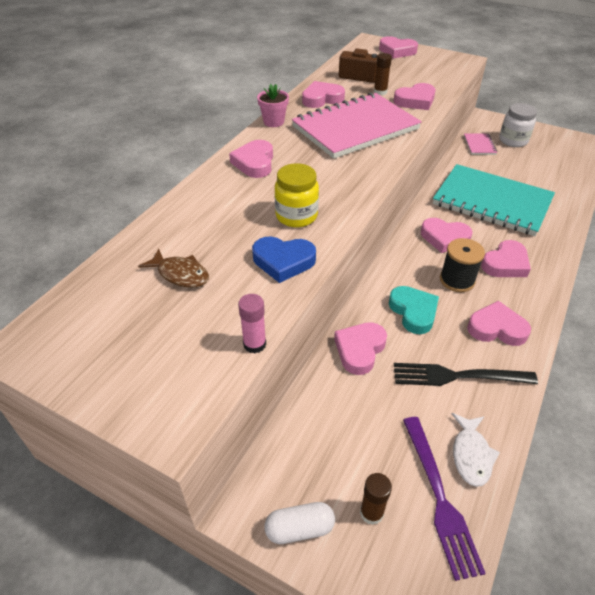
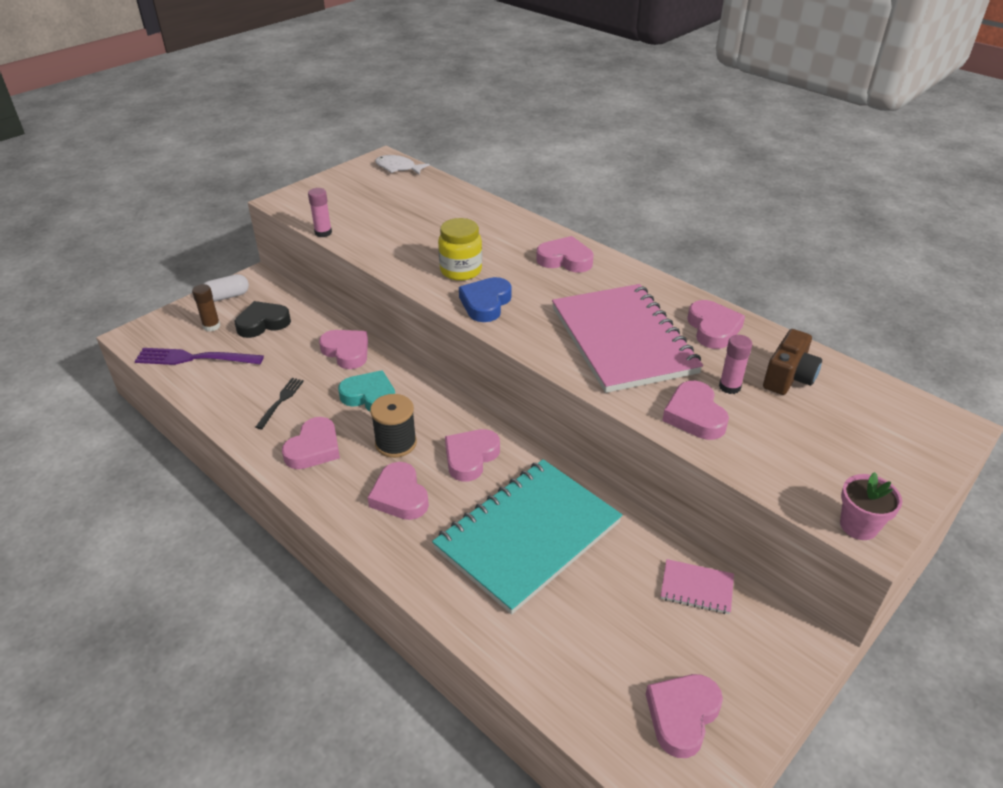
camera: 105 degrees right, 5 degrees down
brown fish [138,248,209,288] -> none
blue heart [252,237,316,283] -> blue heart moved to [459,277,512,322]
pink flower pot [257,84,289,127] -> pink flower pot moved to [840,472,902,540]
white capsule [265,502,335,544] -> white capsule turned 60 degrees clockwise [204,274,249,302]
brown glue stick [374,53,392,95] -> pink glue stick [719,335,752,394]
pink heart [379,36,418,58] -> pink heart moved to [646,674,723,758]
turquoise heart [389,286,439,334] -> turquoise heart turned 150 degrees counterclockwise [338,370,395,412]
black fork [394,363,538,386] -> black fork [255,378,304,429], size x0.58
white fish [452,413,500,487] -> white fish moved to [375,155,430,175]
white jar [499,103,537,147] -> none
none -> black heart [235,301,291,338]

